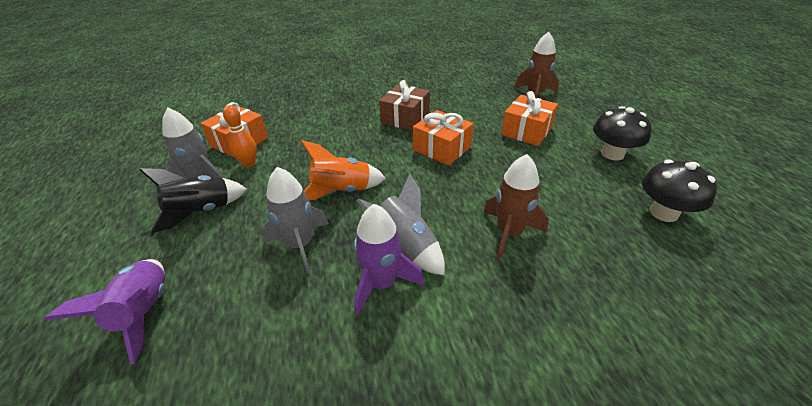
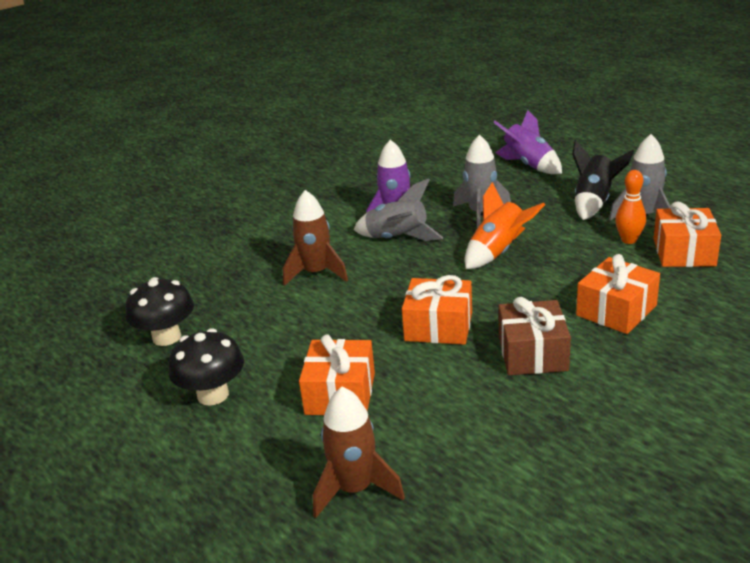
camera: 155 degrees right, 10 degrees down
none -> orange gift [576,254,660,334]

